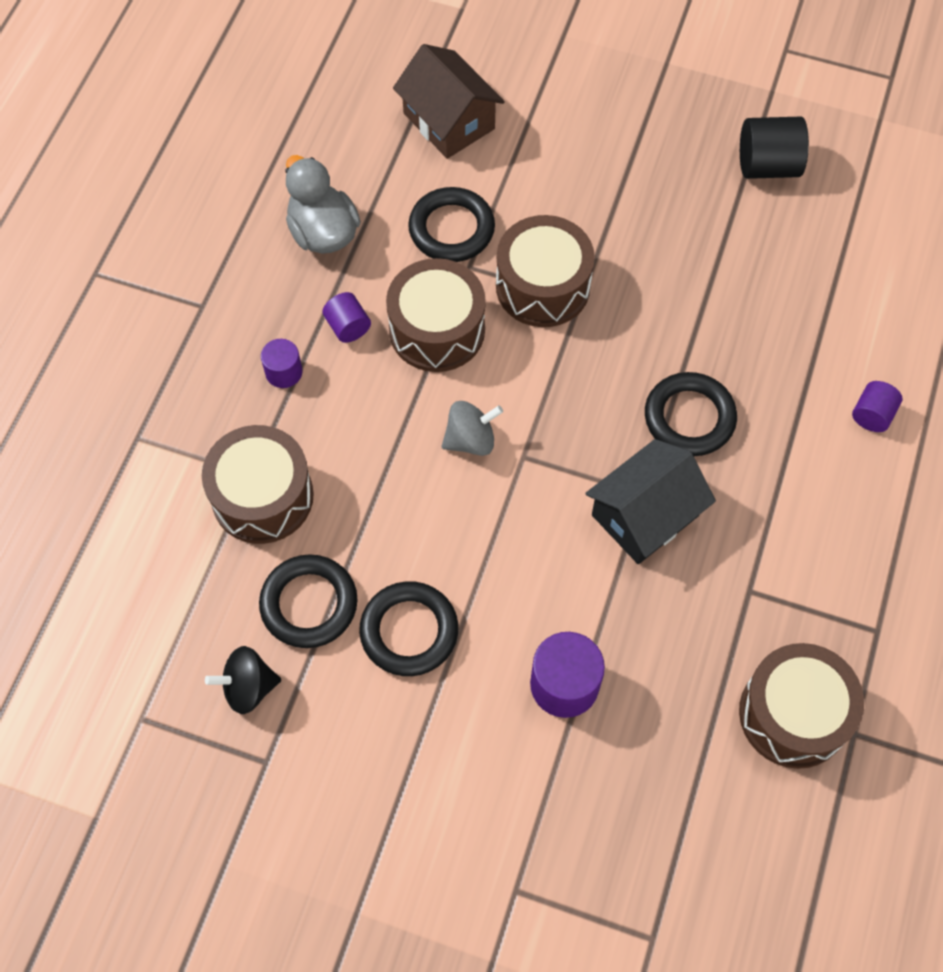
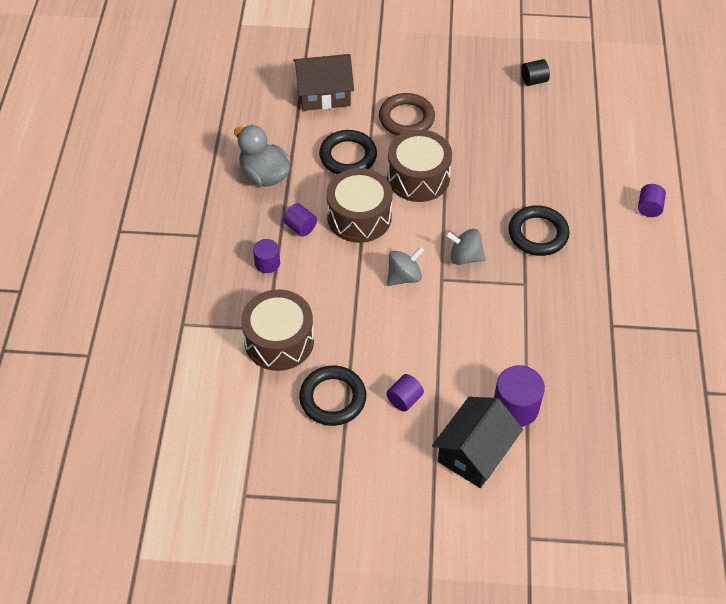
camera: 15 degrees left, 10 degrees down
black spinning top [205,646,281,714] -> none
black ring [359,581,458,676] -> purple cylinder [386,374,424,412]
brown house [393,44,505,159] -> brown house turned 45 degrees counterclockwise [294,54,354,111]
black house [585,439,716,564] -> black house moved to [432,397,523,488]
brown drum [739,643,864,769] -> none
black cylinder [740,117,809,179] -> black cylinder [521,59,550,86], size x0.60
none -> brown ring [379,93,435,136]
none -> grey spinning top [445,229,486,265]

